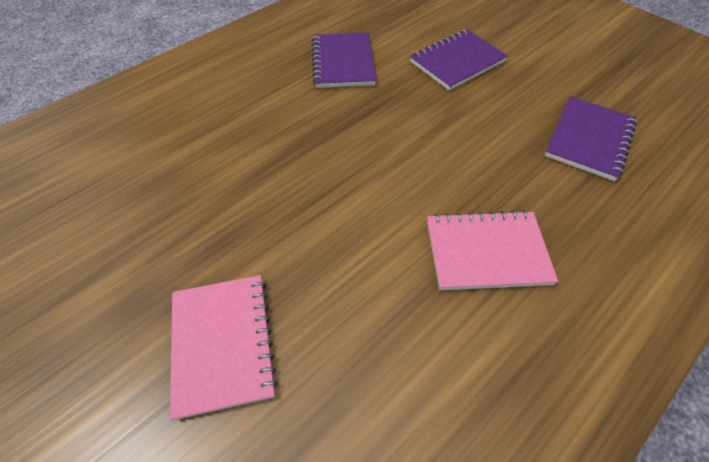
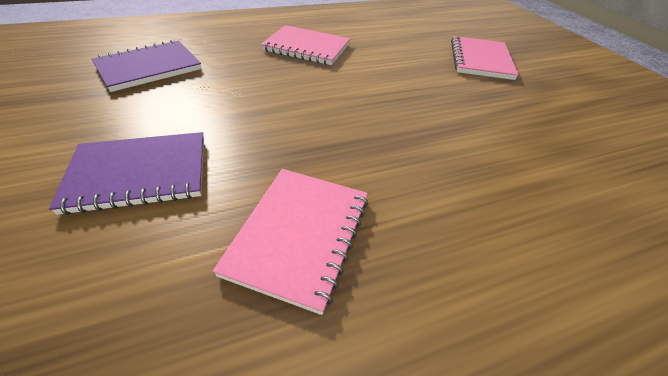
camera: 160 degrees left, 10 degrees down
purple notebook [312,33,376,88] -> pink notebook [213,169,368,315]

